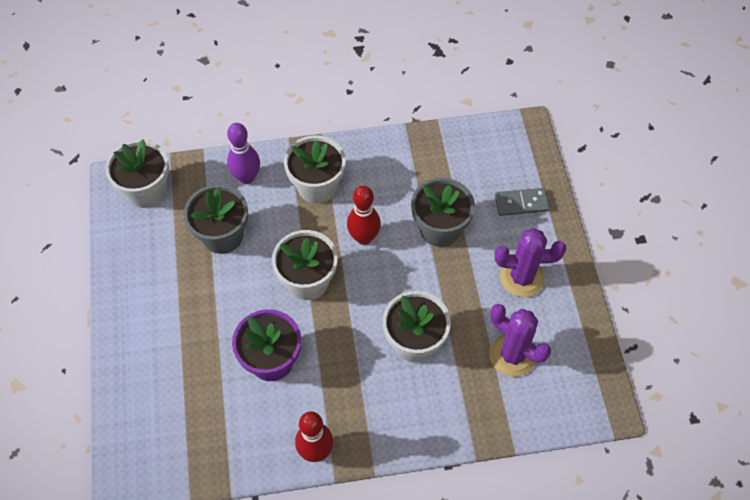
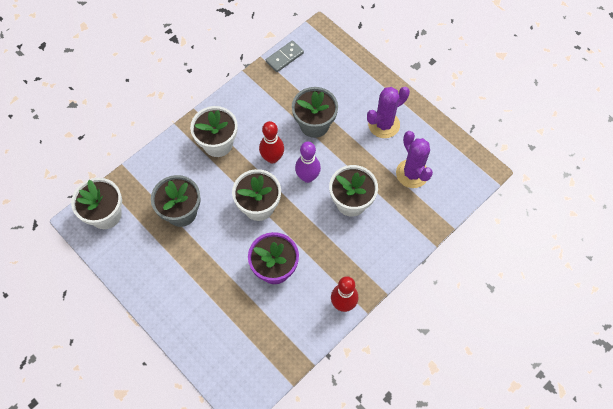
camera: 35 degrees left, 5 degrees up
purple bowling pin [227,123,260,184] -> purple bowling pin moved to [295,142,321,183]
purple cactus [489,304,551,377] -> purple cactus turned 60 degrees clockwise [396,131,433,188]
grey domino [495,188,549,216] -> grey domino moved to [266,40,304,72]

